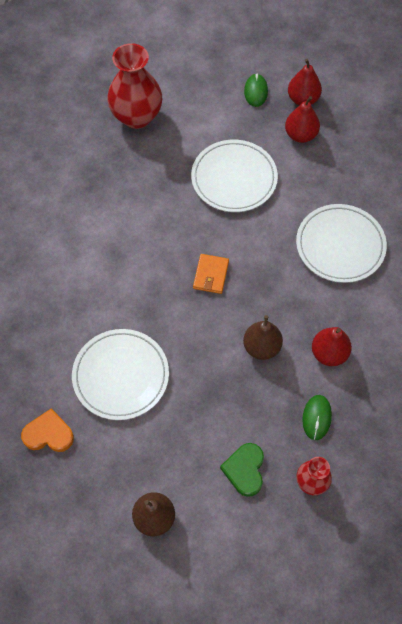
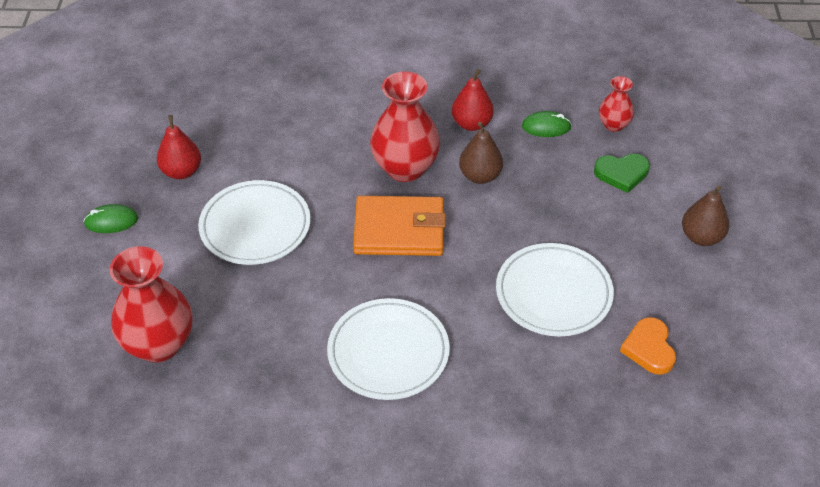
camera: 100 degrees left, 15 degrees down
orange wallet [193,254,229,294] -> orange wallet [353,196,446,256], size x1.88
red pear [288,59,322,106] -> none
white plate [296,204,387,283] -> white plate moved to [327,298,450,400]
none -> red vase [370,72,440,182]

